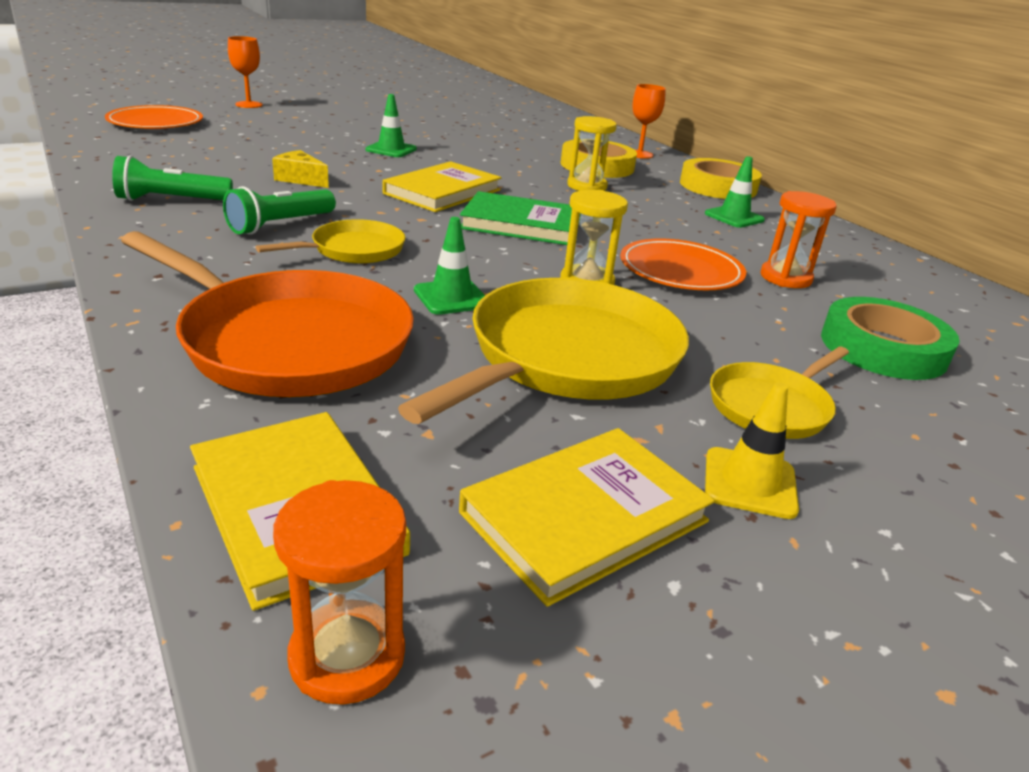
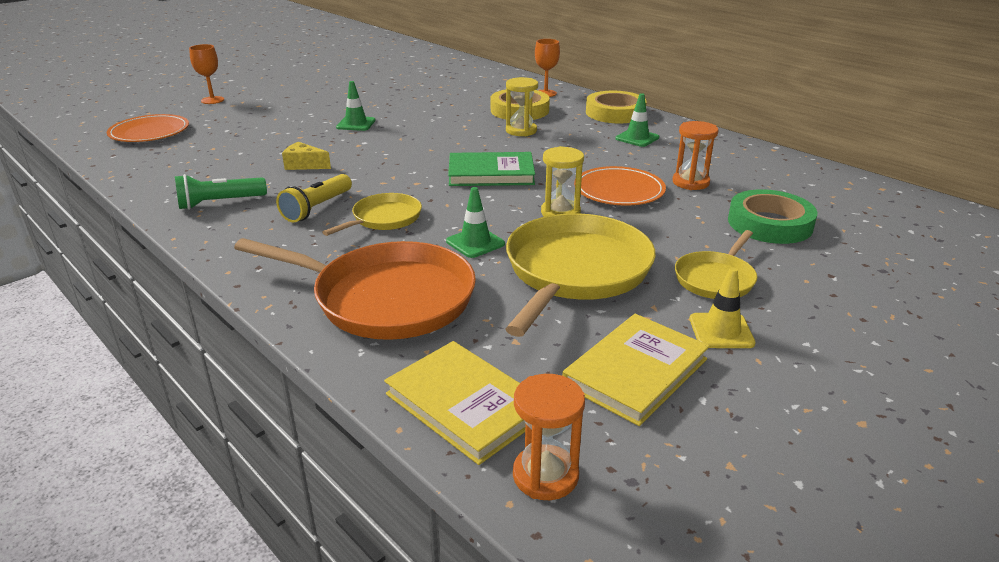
camera: 10 degrees left, 0 degrees up
green flashlight [223,186,336,235] -> yellow flashlight [276,174,352,223]
yellow book [383,161,501,212] -> none

